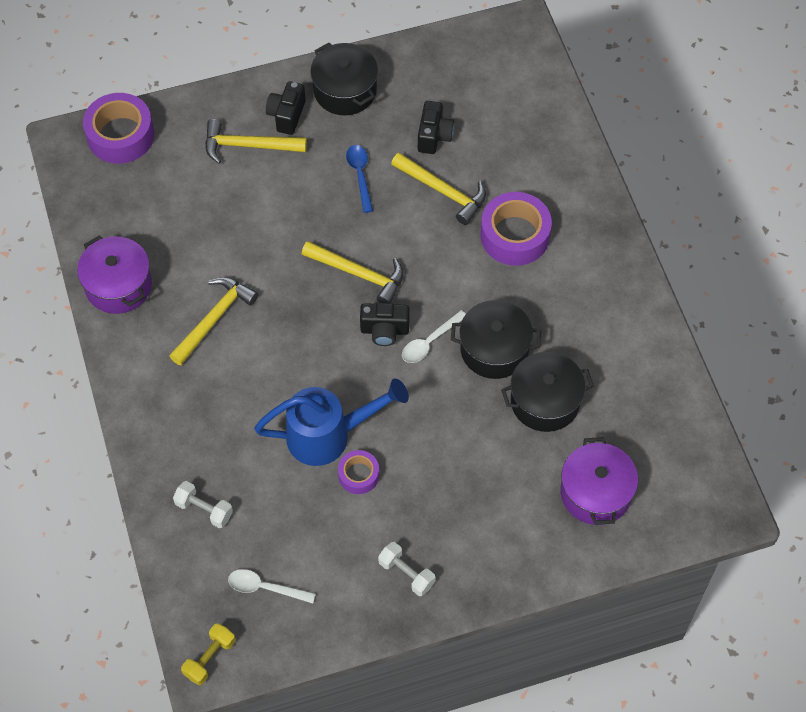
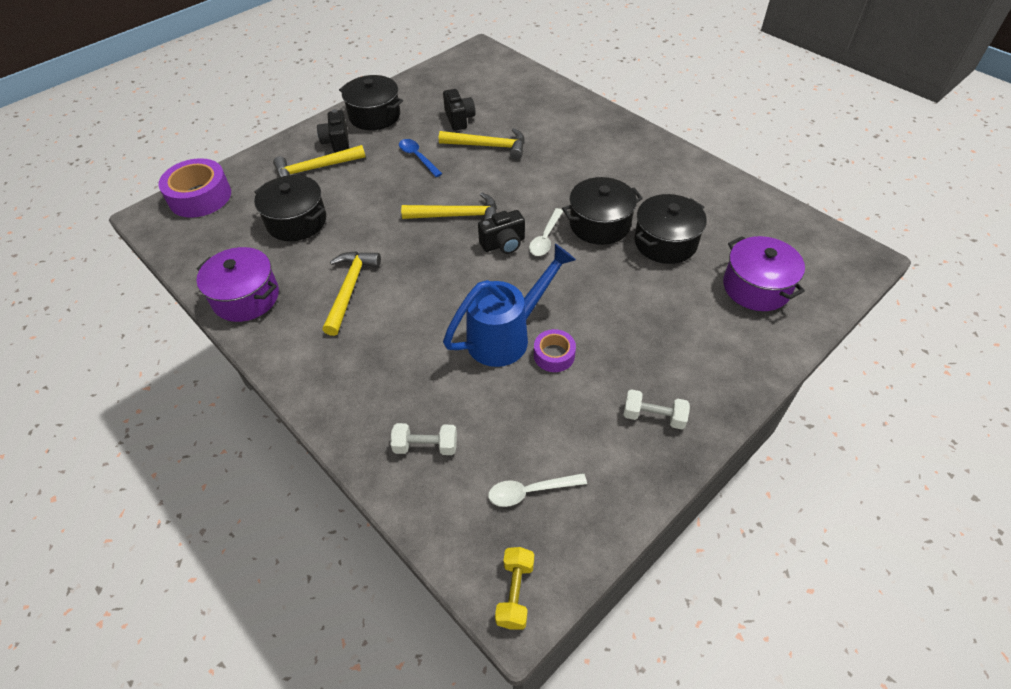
camera: 25 degrees left, 10 degrees down
purple tape [480,192,552,266] -> none
none -> black pot [254,175,326,241]

